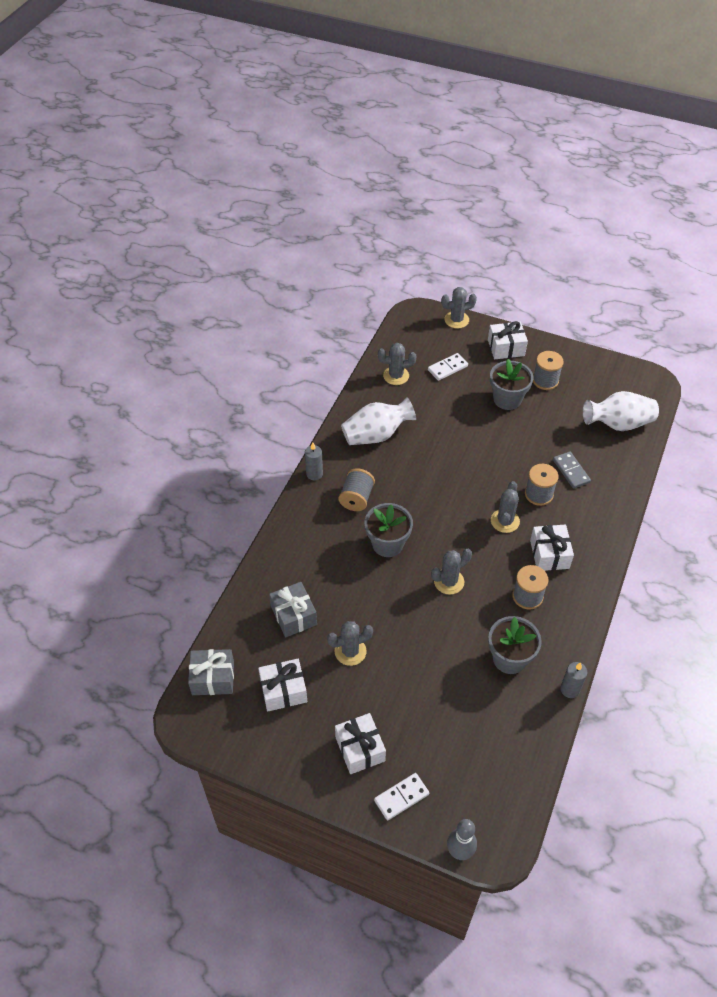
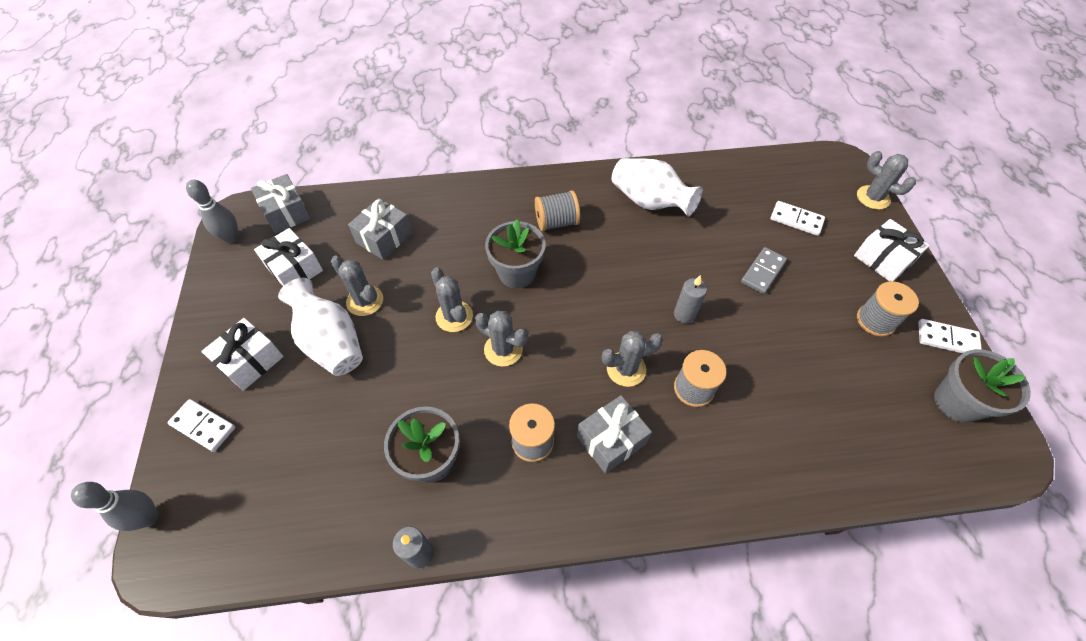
camera: 60 degrees right, 5 degrees up
grey candle [305,442,323,480] -> grey candle moved to [674,275,707,324]
grey cactus [378,343,416,385] -> grey cactus moved to [431,268,473,332]
grey flower pot [490,359,533,410] -> grey flower pot moved to [934,349,1031,423]
white gift [530,525,574,571] -> grey gift [577,395,652,474]
grey domino [553,452,591,489] -> grey domino moved to [741,247,787,294]
white vase [583,391,659,431] -> white vase moved to [278,278,363,376]
none -> grey bowling pin [186,180,239,243]
none -> white domino [918,319,982,353]

